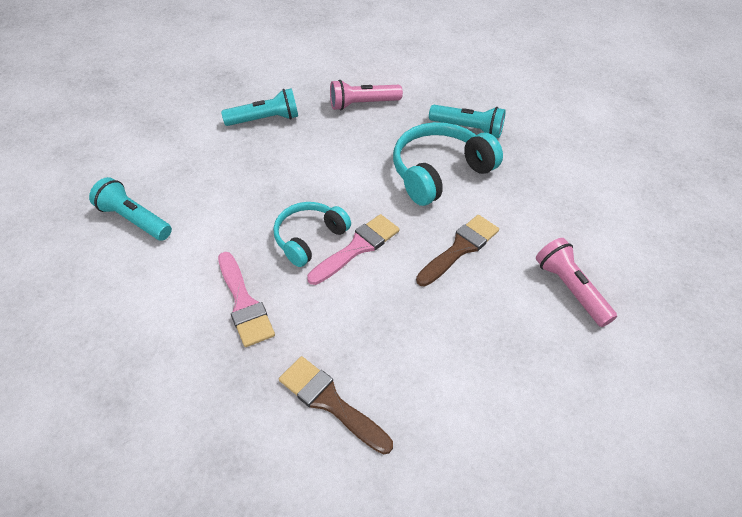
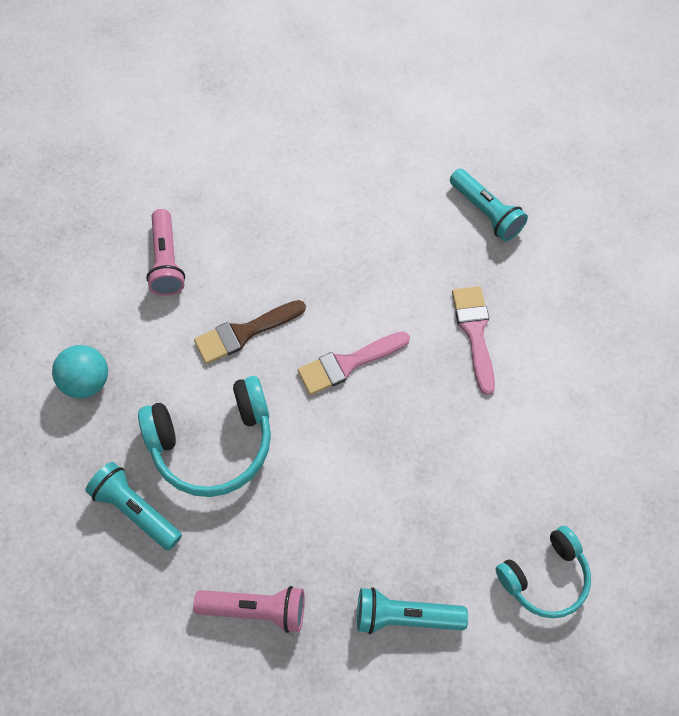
camera: 160 degrees left, 15 degrees up
turquoise flashlight [89,177,172,241] -> turquoise flashlight moved to [450,169,528,241]
turquoise headphones [273,202,351,267] -> turquoise headphones moved to [496,526,591,618]
brown brush [279,356,393,455] -> none
none -> turquoise ball [52,345,108,398]

